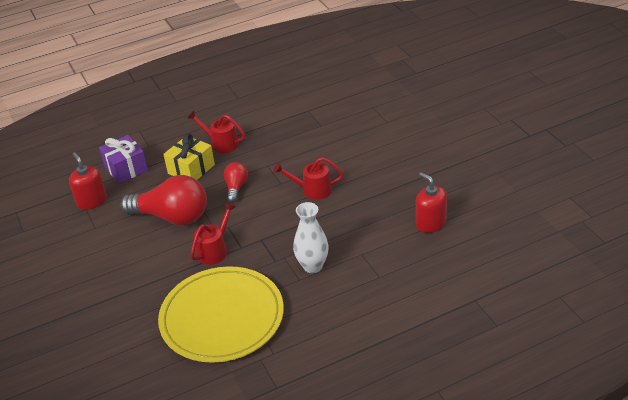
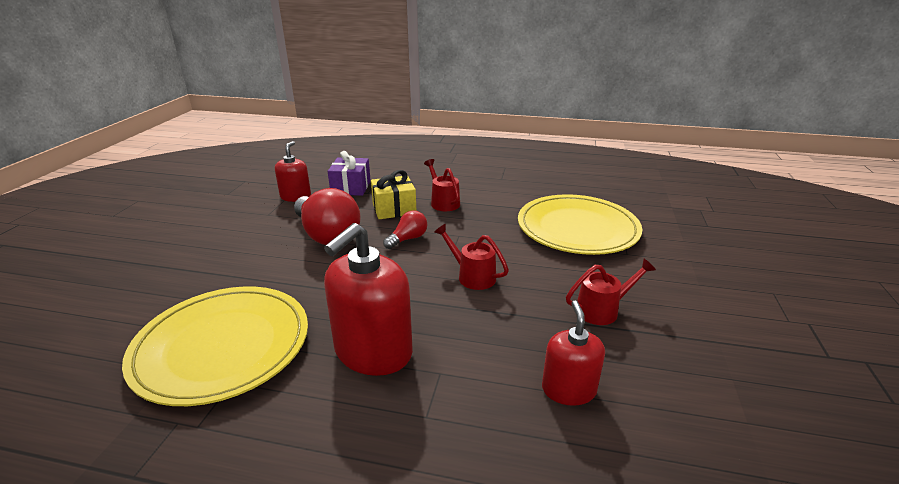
camera: 35 degrees right, 10 degrees down
red watering can [190,203,236,265] -> red watering can moved to [566,259,656,325]
white vase [293,202,329,273] -> red soap dispenser [324,223,413,376]
none -> yellow plate [518,194,642,255]

